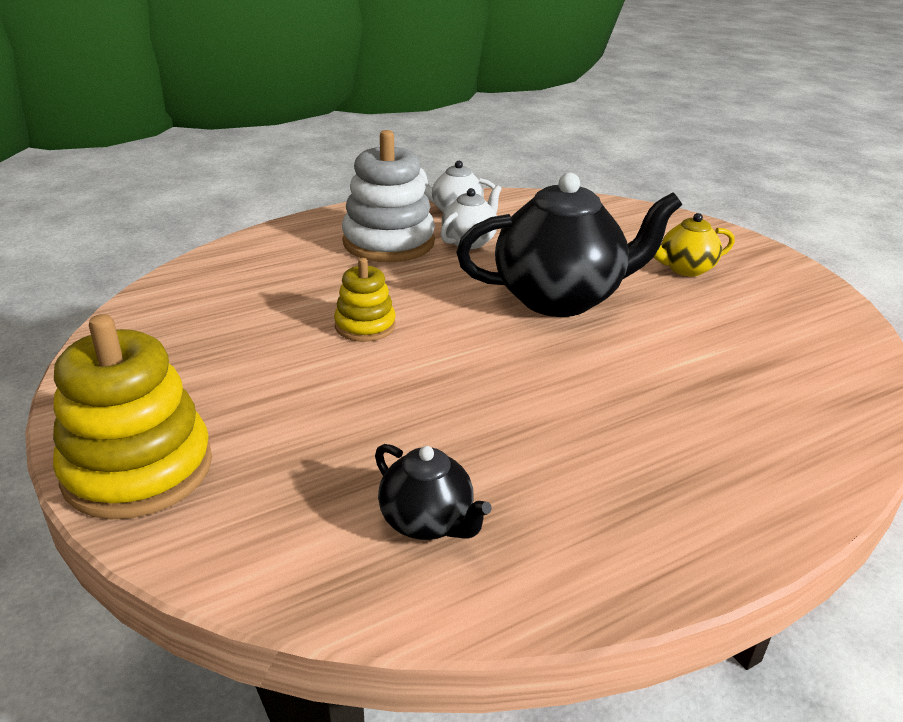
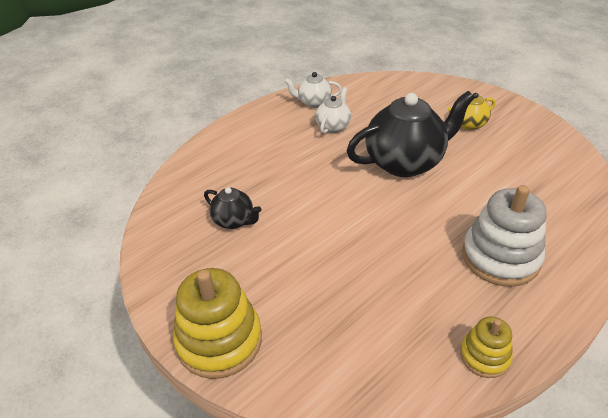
camera: 10 degrees left, 10 degrees up
yellow stacking toy [334,258,396,342] -> yellow stacking toy moved to [460,317,513,378]
white stacking toy [342,130,435,262] -> white stacking toy moved to [462,185,546,287]
black teapot [375,444,492,540] -> black teapot moved to [204,187,261,229]

